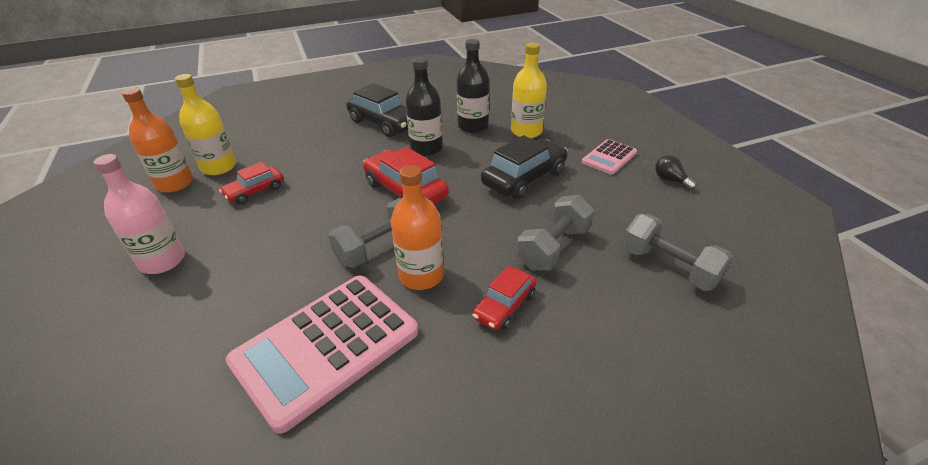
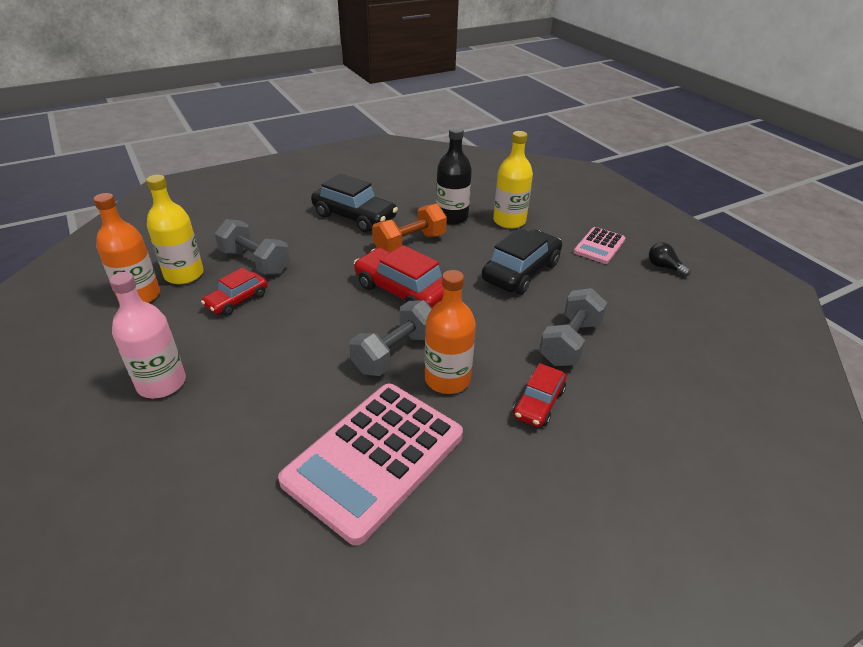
camera: 10 degrees left, 0 degrees up
black bottle [405,57,443,156] -> orange dumbbell [372,204,447,252]
grey dumbbell [623,214,733,291] -> grey dumbbell moved to [215,219,290,275]

